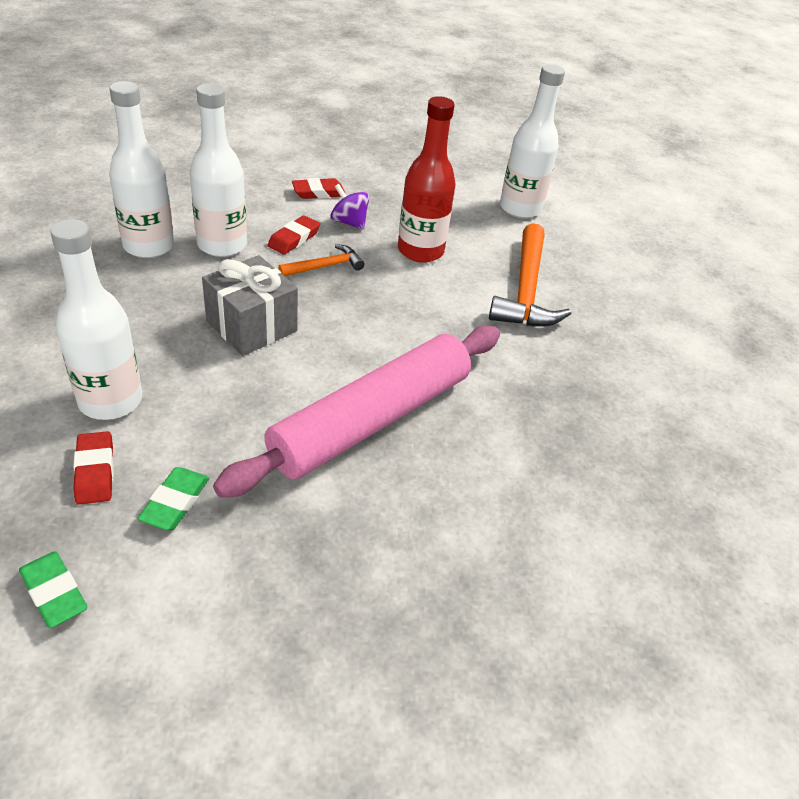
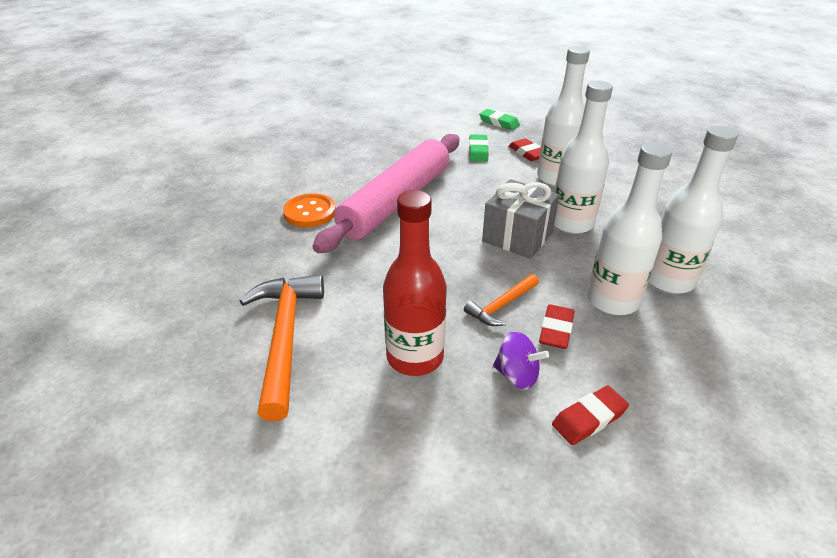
camera: 170 degrees right, 5 degrees down
white bottle [500,64,565,219] -> white bottle moved to [554,81,613,234]
none -> orange button [283,193,336,227]

